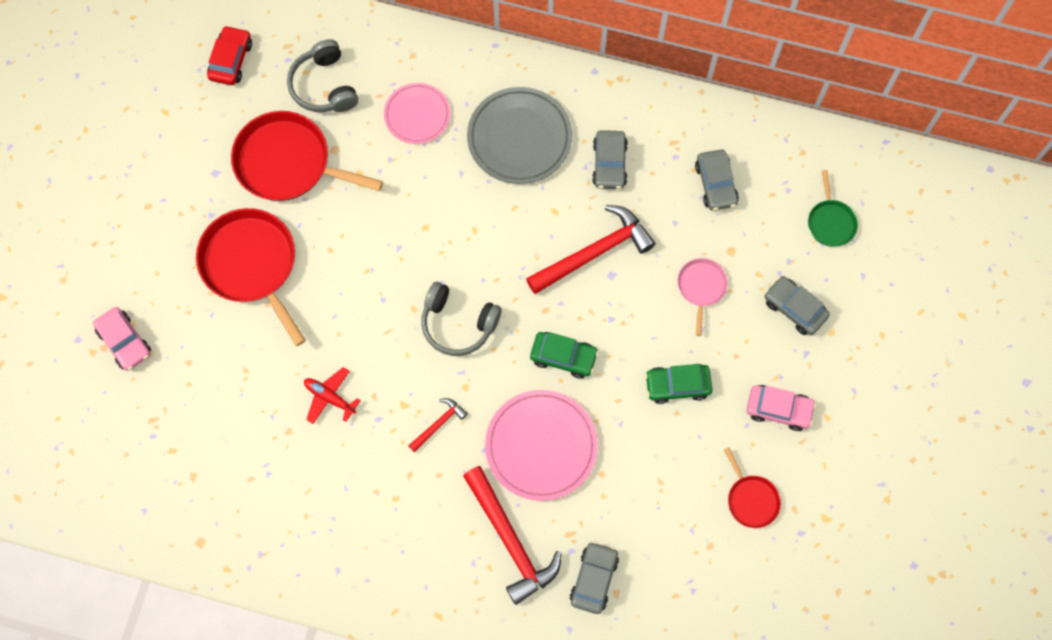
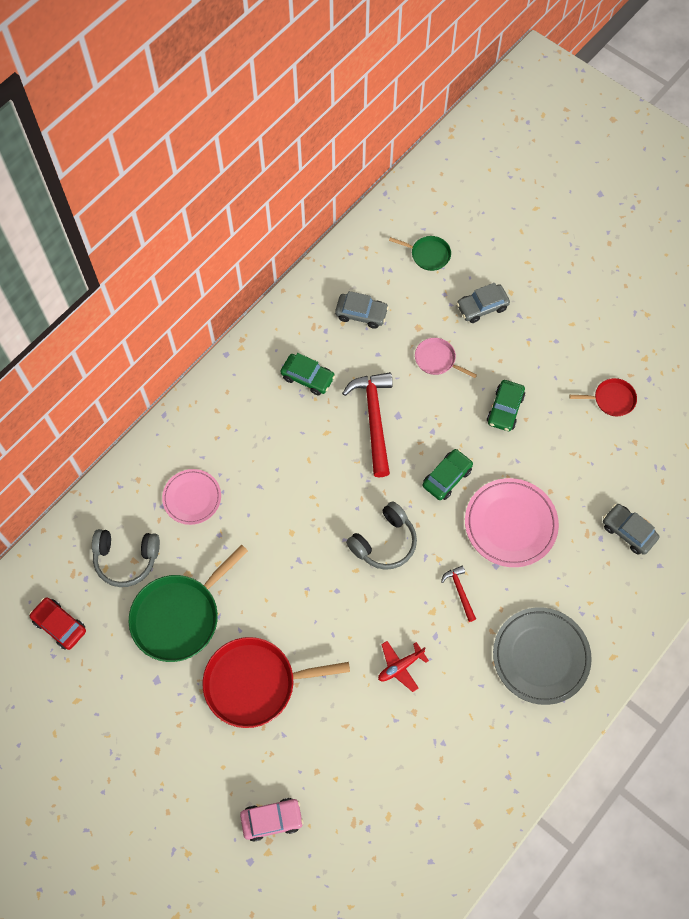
camera: 65 degrees left, 5 degrees down
red pan [231,111,383,201] -> green pan [129,544,248,662]
red hammer [463,466,562,605] -> none
grey plate [467,87,572,184] -> grey plate moved to [493,607,592,705]
grey car [592,130,628,189] -> green car [280,353,335,396]
pink car [747,385,816,431] -> none

